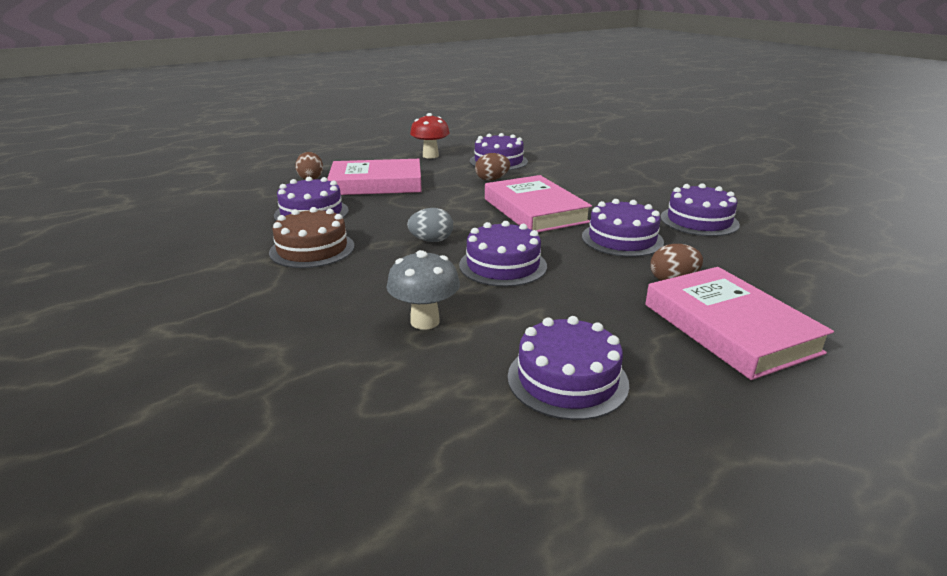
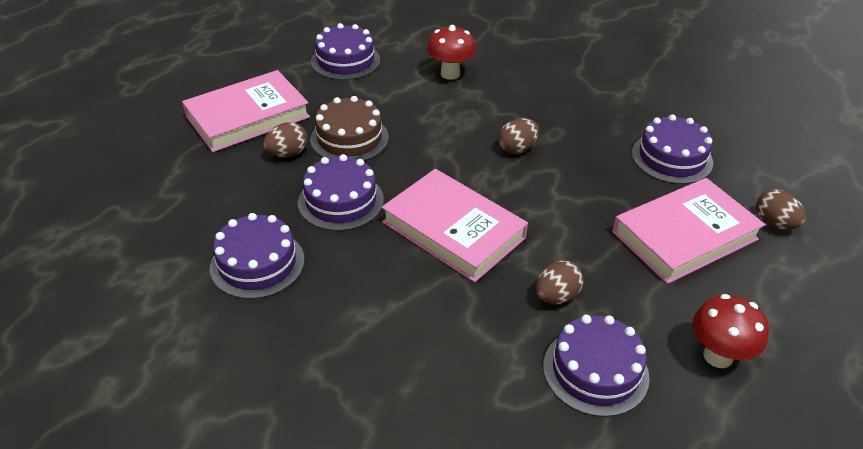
camera: 155 degrees right, 15 degrees up
brown cake [269,207,355,268] -> brown cake moved to [310,96,389,161]
grey mushroom [387,250,460,330] -> red mushroom [427,25,476,80]
grey egg [407,208,453,242] -> brown egg [498,118,539,154]
purple cake [459,221,547,287] -> none
pink book [645,267,834,380] -> pink book turned 75 degrees counterclockwise [182,70,310,152]

